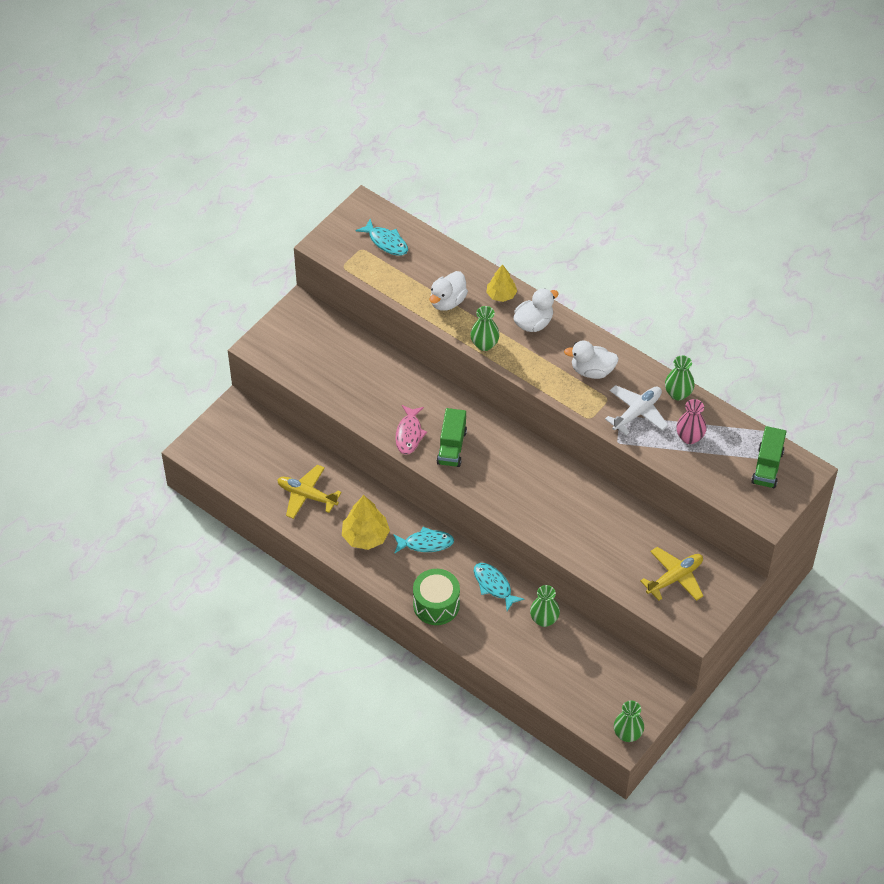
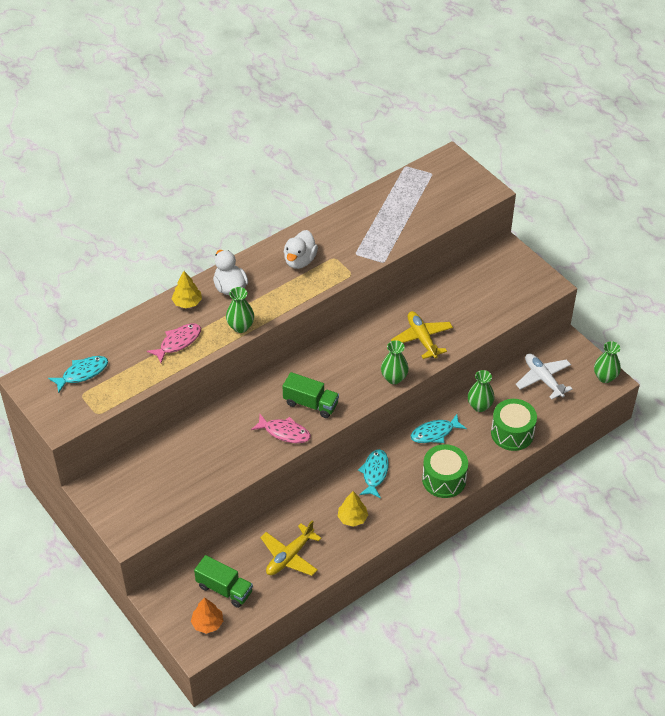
camera: 75 degrees left, 5 degrees down
yellow tree [342,495,390,550] -> yellow tree [338,491,368,527], size x0.65
white duck [429,271,468,311] -> pink fish [147,323,201,363]
white plane [605,385,668,435] -> white plane moved to [516,353,572,399]
yellow plane [640,547,703,601] -> yellow plane moved to [391,311,453,359]
green vase [665,355,695,401] -> green vase moved to [381,340,409,384]
pink vase [676,399,706,444] -> none
green truck [751,426,786,488] -> green truck moved to [194,555,253,608]
none -> orange tree [191,597,223,634]
none -> green drum [491,399,537,451]

